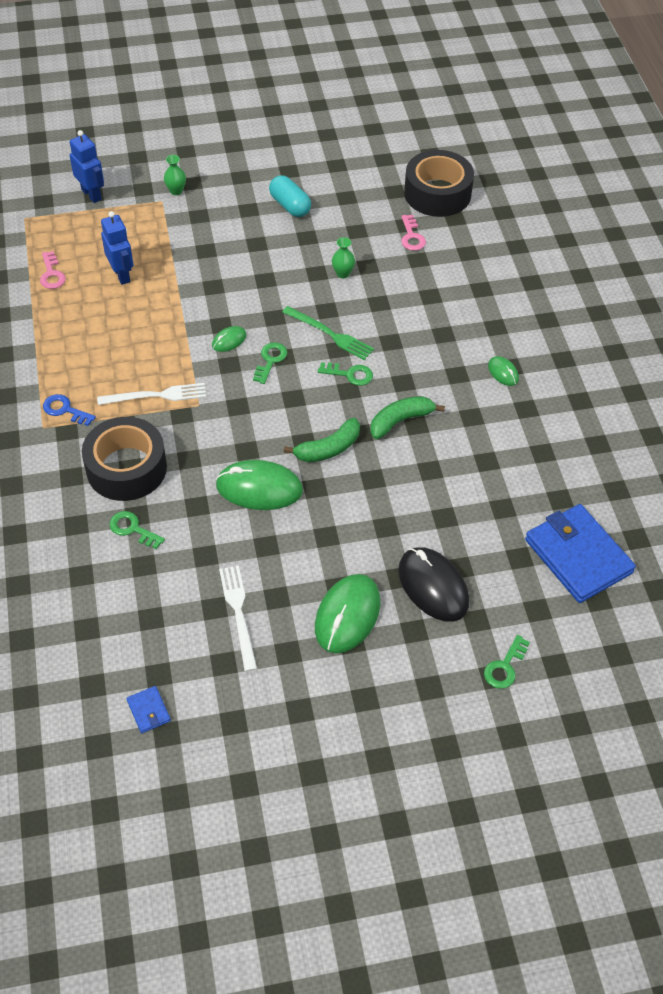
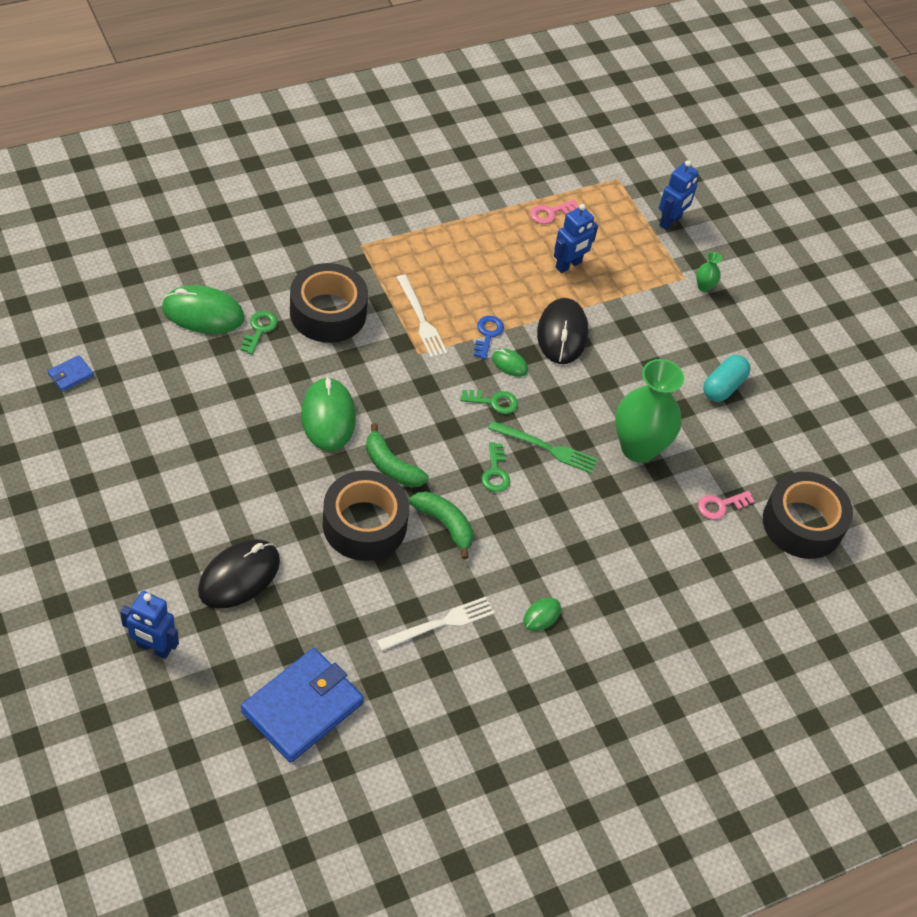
camera: 70 degrees right, 0 degrees up
blue key [43,394,96,426] -> blue key moved to [474,316,504,359]
white fork [219,565,257,672] -> white fork moved to [377,597,494,651]
green fork [282,306,374,360] -> green fork turned 90 degrees counterclockwise [488,421,597,473]
green mouse [315,574,380,653] -> green mouse moved to [162,285,245,334]
green vase [332,237,355,278] -> green vase [615,359,684,463], size x2.47
green key [484,635,530,689] -> blue robot [120,591,179,659]
none -> black tape [323,470,409,561]
none -> black mouse [537,298,588,364]

